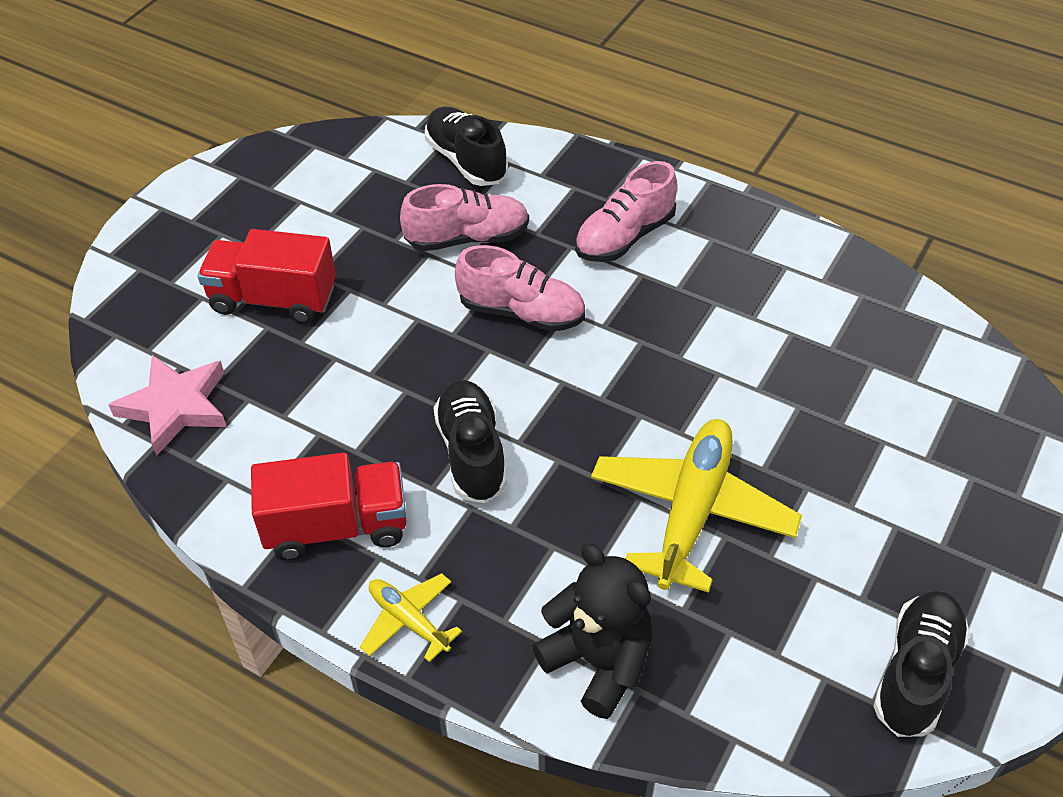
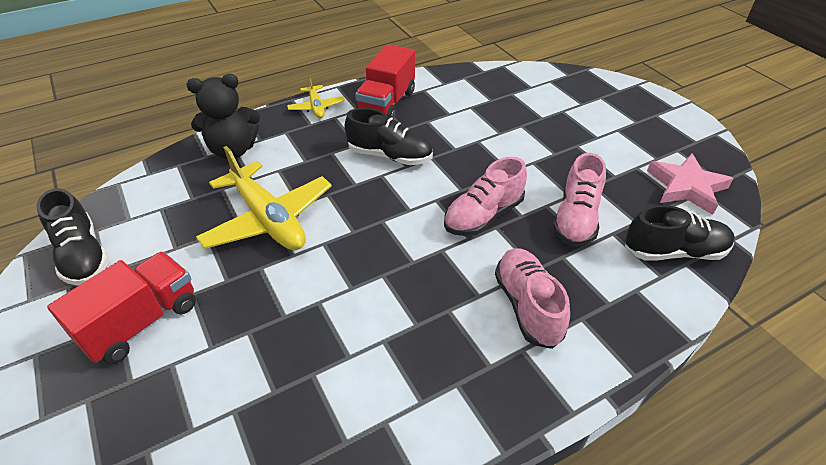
camera: 120 degrees right, 5 degrees down
pink star [108,355,227,456] -> pink star moved to [647,153,734,215]
red truck [198,229,336,324] -> red truck moved to [47,252,196,364]
yellow plane [360,573,462,662] -> yellow plane turned 90 degrees clockwise [287,75,345,118]

